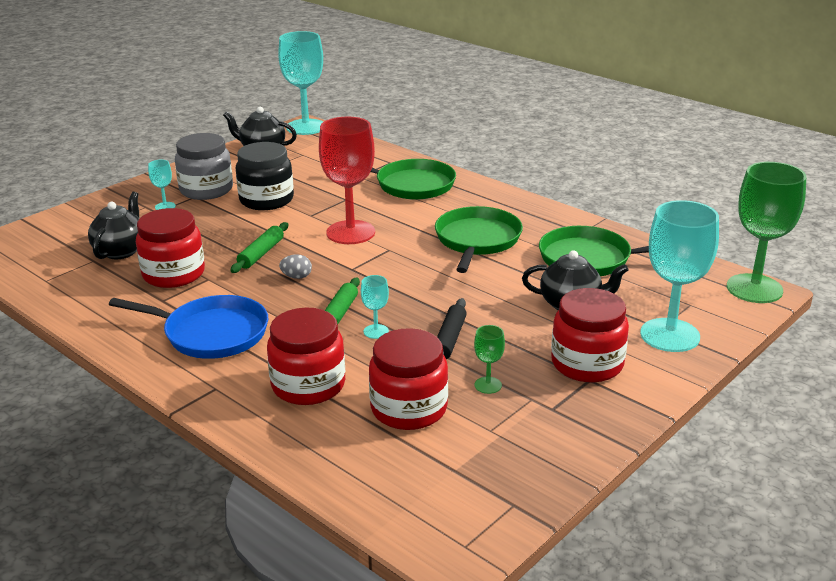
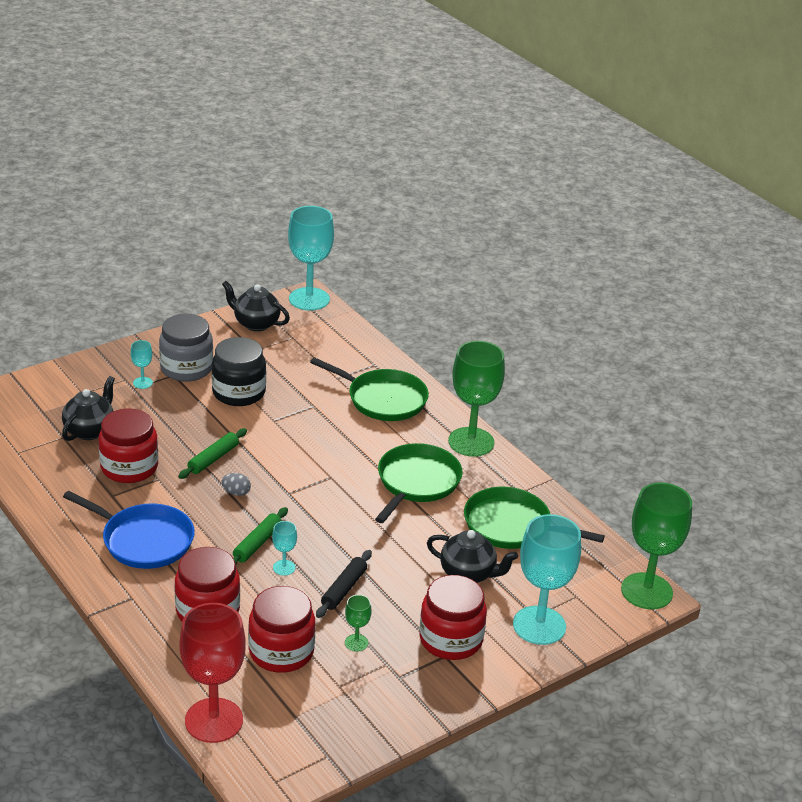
camera: 10 degrees right, 5 degrees up
red goblet [319,117,375,244] -> red goblet moved to [179,603,246,743]
none -> green goblet [448,341,505,457]

